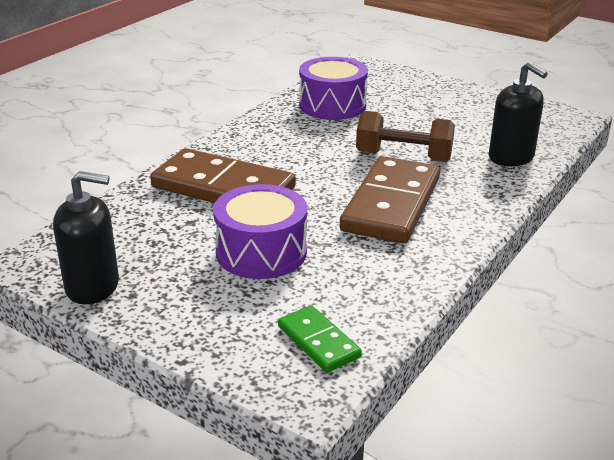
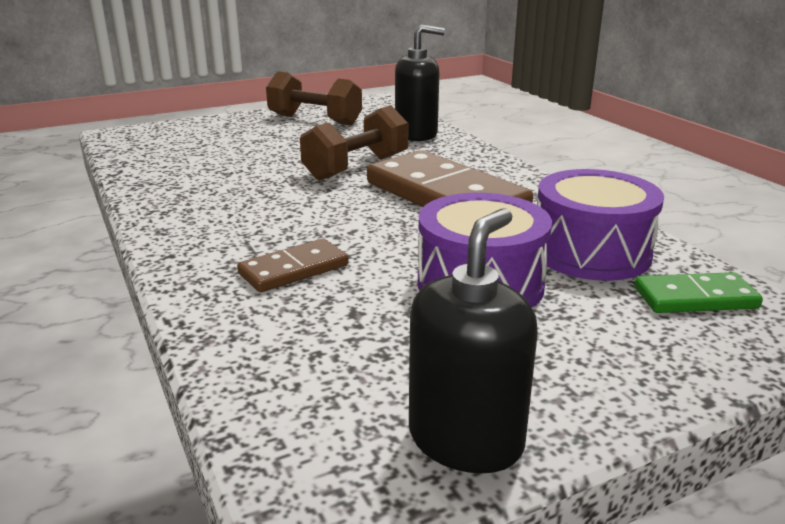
camera: 60 degrees left, 5 degrees down
brown domino [150,148,296,203] -> brown domino [237,239,349,292], size x0.50
purple drum [299,57,368,120] -> purple drum moved to [537,169,664,281]
none -> brown dumbbell [266,72,362,126]

